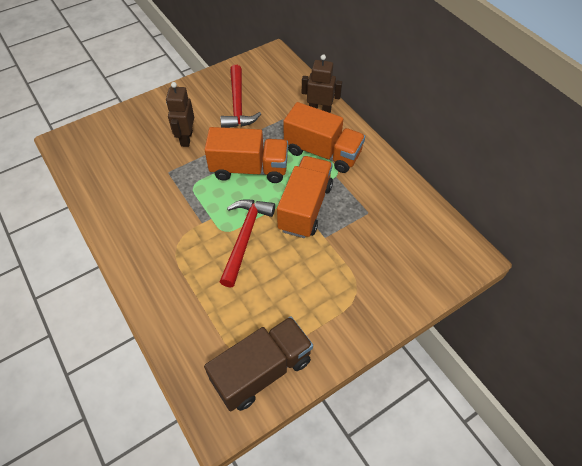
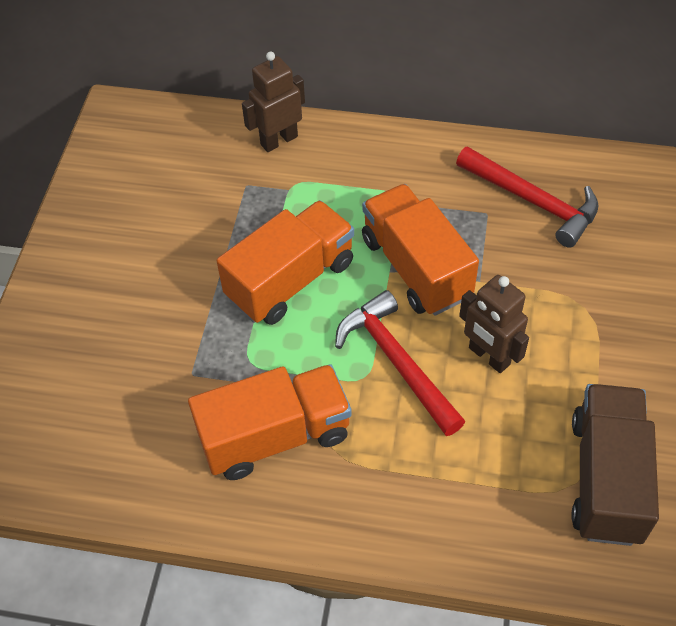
camera: 45 degrees left, 0 degrees up
brown robot [166,82,194,147] -> brown robot moved to [459,275,529,373]
red hammer [220,65,261,128] -> red hammer moved to [456,147,599,248]
orange truck [283,102,365,173] -> orange truck moved to [188,364,352,480]

